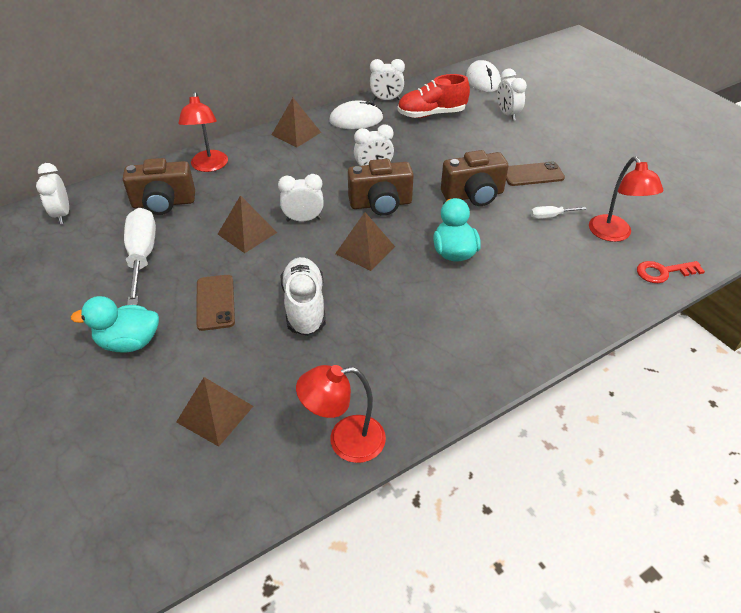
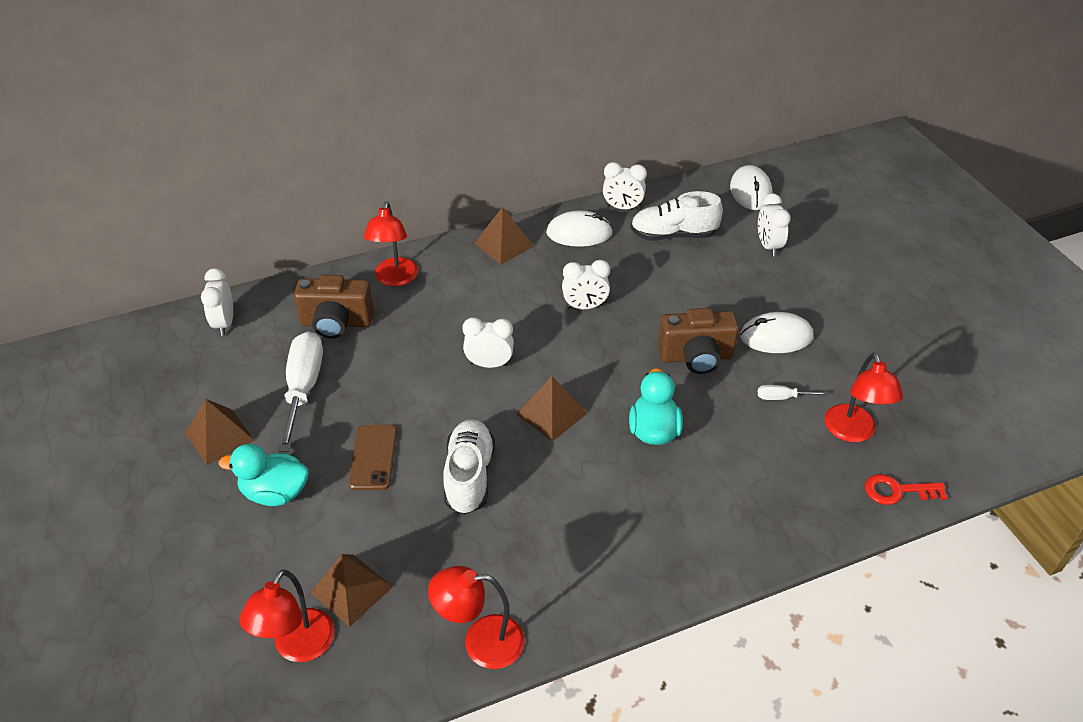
camera: 10 degrees right, 0 degrees up
brown pyramid [218,195,277,253] -> brown pyramid moved to [185,399,254,465]
brown camera [348,159,414,216] -> none
red shoe [397,74,470,118] -> white shoe [630,191,723,241]
brown phone [506,162,565,186] -> white mouse [740,312,814,353]
none -> red lamp [240,569,335,662]

